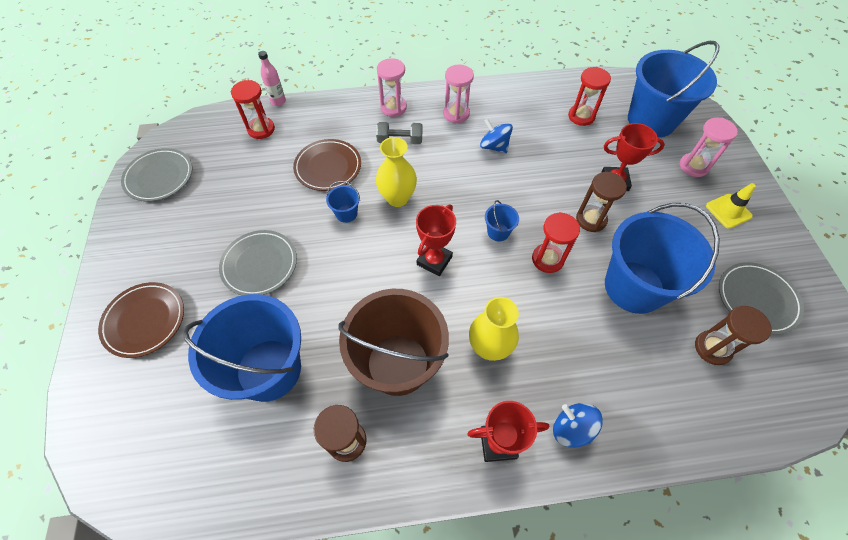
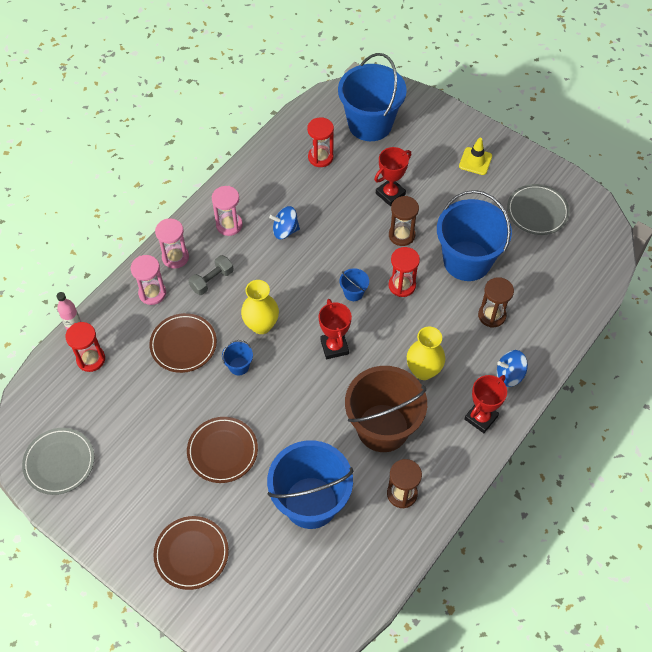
camera: 45 degrees left, 0 degrees up
grey plate [219,230,297,295] -> brown plate [187,417,258,483]
pink hourglass [680,117,738,177] -> pink hourglass moved to [131,255,166,305]
brown hourglass [695,305,772,365] -> brown hourglass moved to [478,277,514,328]

